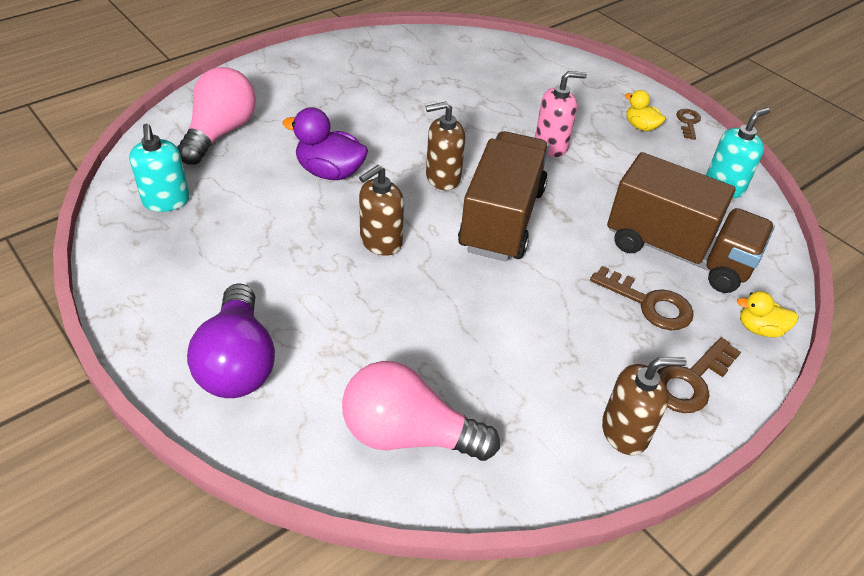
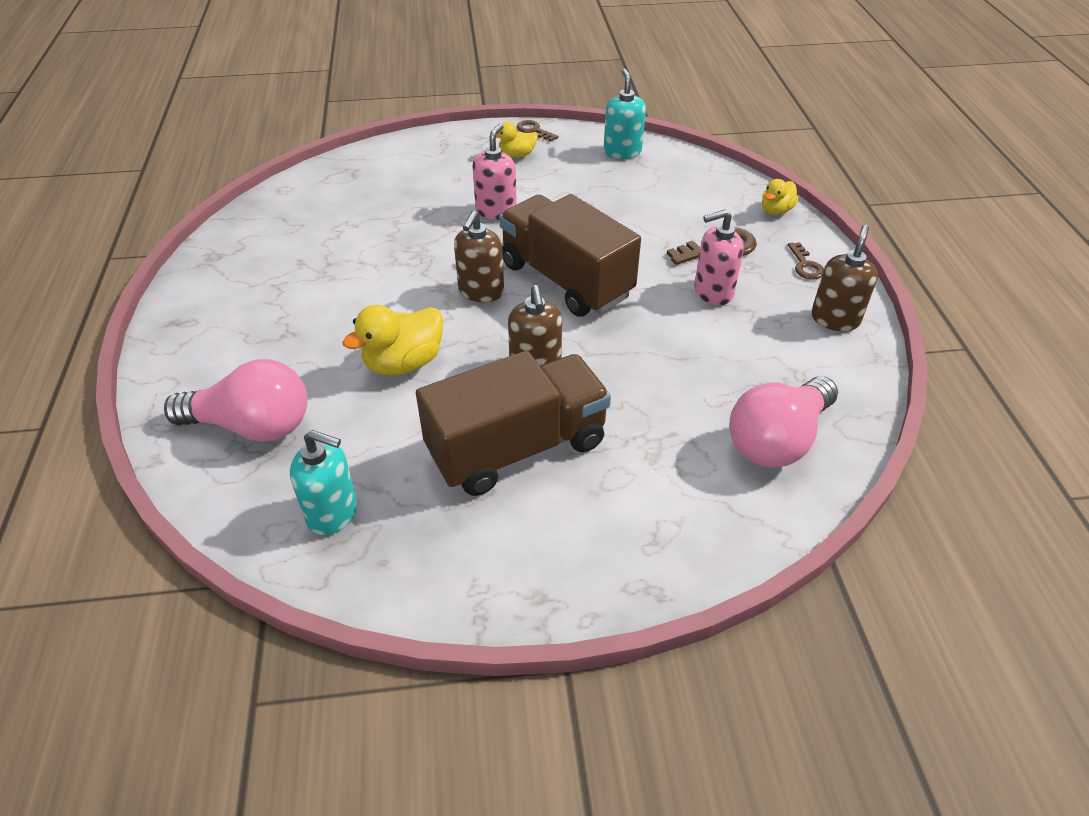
camera: 55 degrees left, 0 degrees up
pink light bulb [177,67,256,165] -> pink light bulb turned 135 degrees clockwise [164,359,307,442]
purple light bulb [187,283,275,398] -> none
purple duck [282,107,368,180] -> yellow duck [342,305,443,375]
brown truck [607,152,775,293] -> brown truck moved to [416,351,611,496]
brown key [657,337,741,413] -> brown key [788,242,824,280], size x0.61
none -> pink soap dispenser [694,209,744,305]

